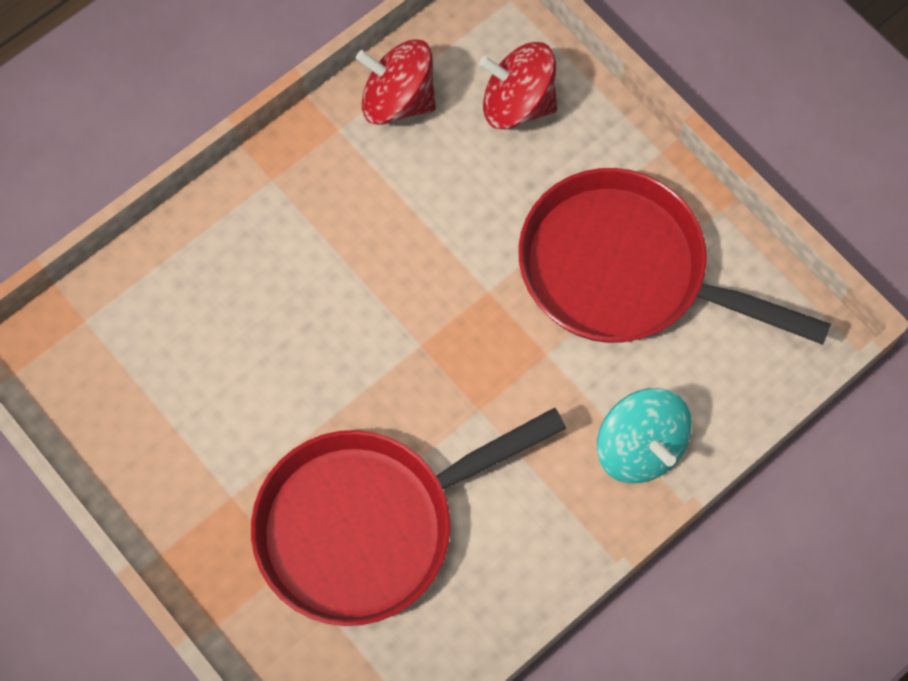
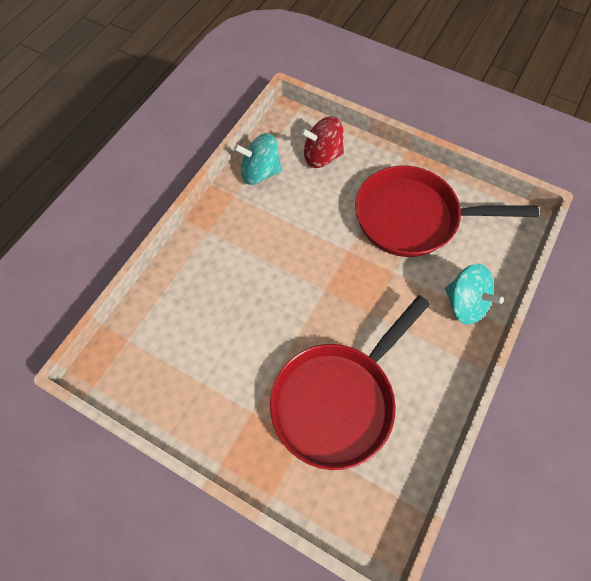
camera: 20 degrees left, 5 degrees down
red spinning top [356,39,436,125] -> turquoise spinning top [234,133,282,185]

